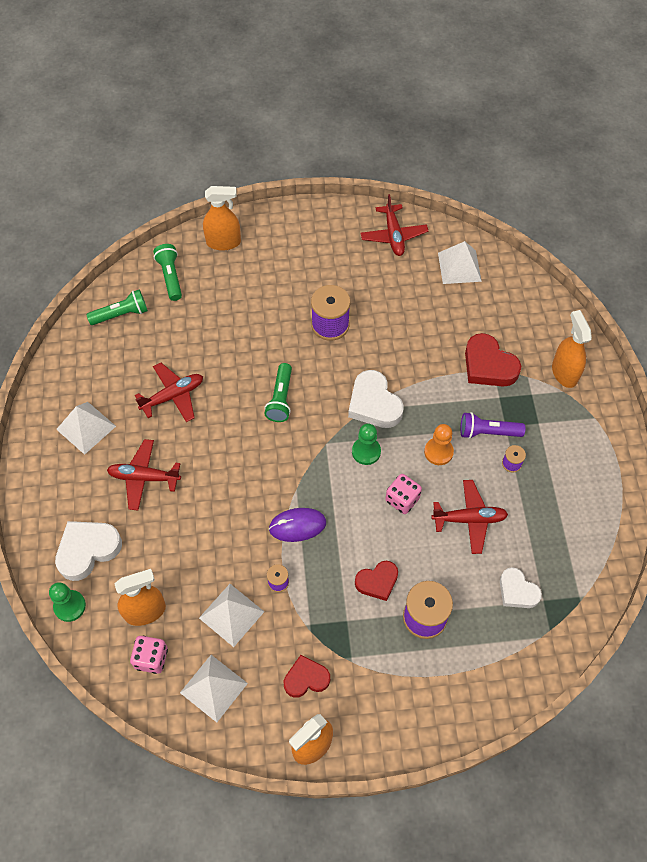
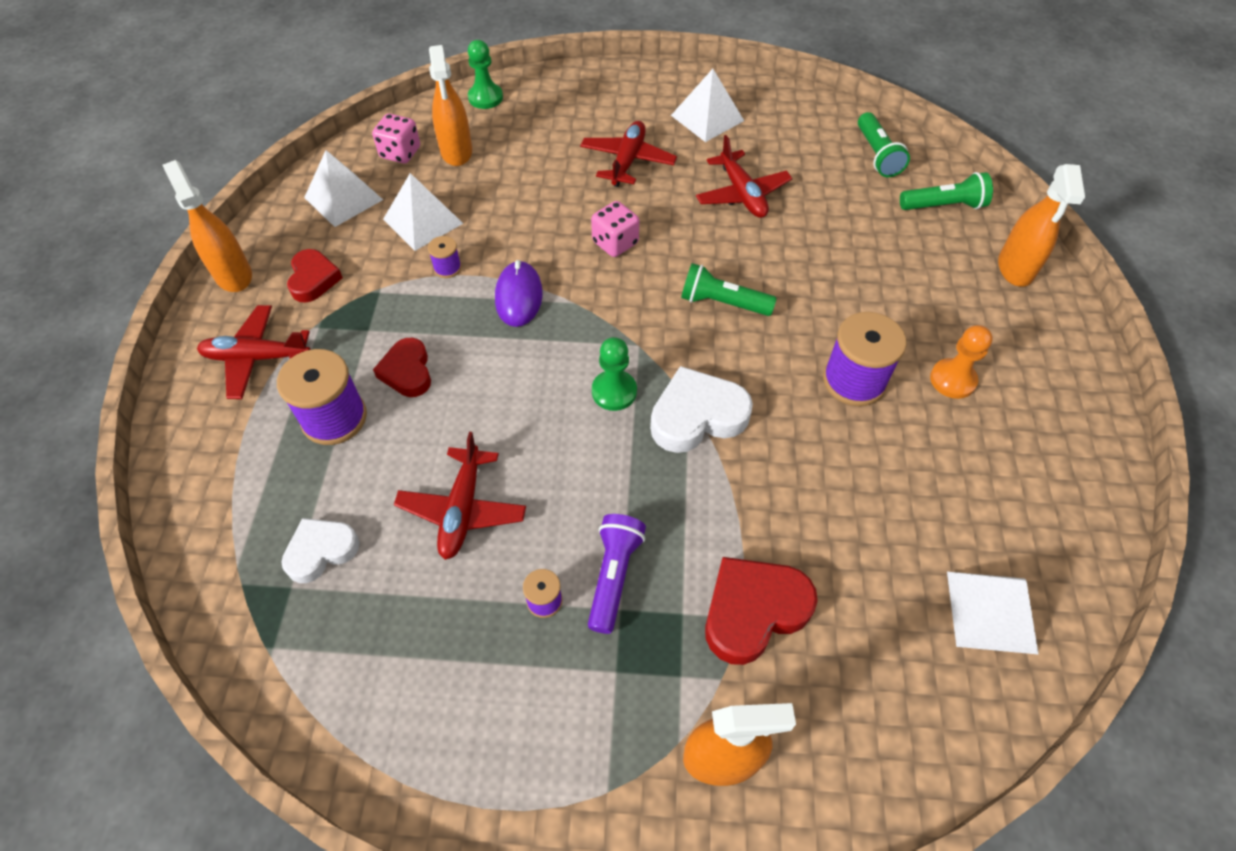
camera: 100 degrees right, 5 degrees down
white heart [55,521,122,581] -> none
red plane [360,194,429,256] -> red plane moved to [197,305,310,399]
pink dice [385,474,422,514] -> pink dice moved to [591,201,639,257]
orange pawn [424,424,454,465] -> orange pawn moved to [930,325,993,399]

